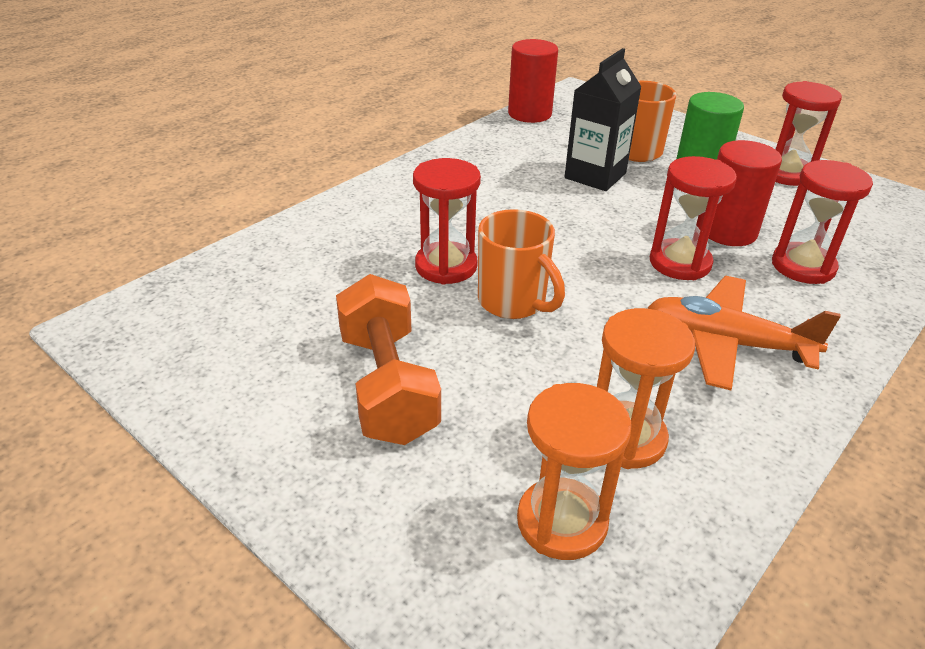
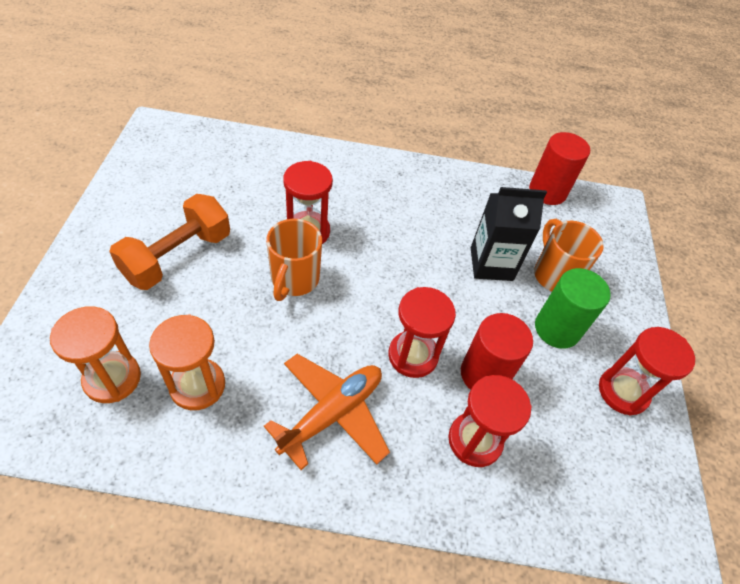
camera: 50 degrees right, 15 degrees up
orange plane [648,276,841,390] -> orange plane turned 60 degrees clockwise [264,354,390,470]

